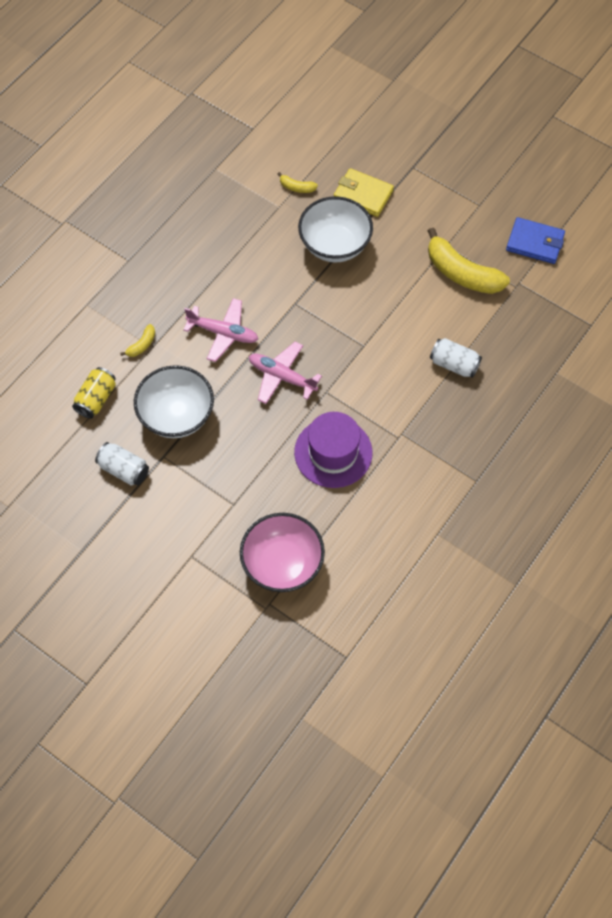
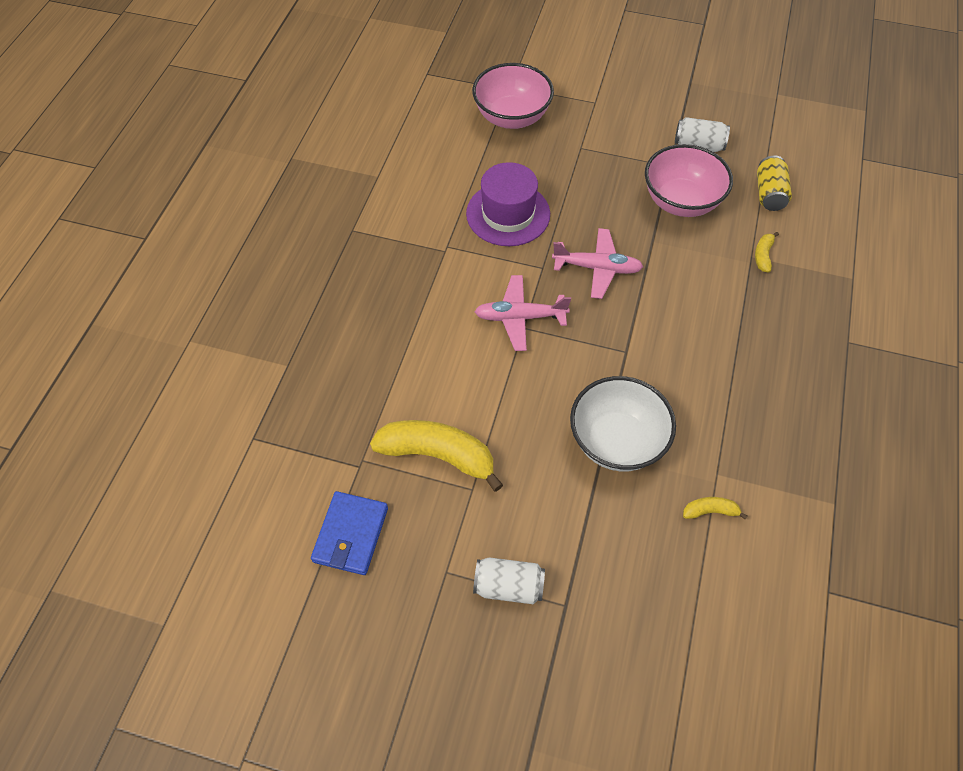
camera: 160 degrees right, 5 degrees down
white bowl [134,365,214,438] -> pink bowl [645,144,733,217]
pink plane [183,298,258,362] -> pink plane moved to [474,275,571,351]
yellow wallet [334,168,394,217] -> none
white can [430,338,482,378] -> white can moved to [473,557,545,604]
blue wallet [506,217,565,264] -> blue wallet turned 75 degrees counterclockwise [311,491,388,575]

